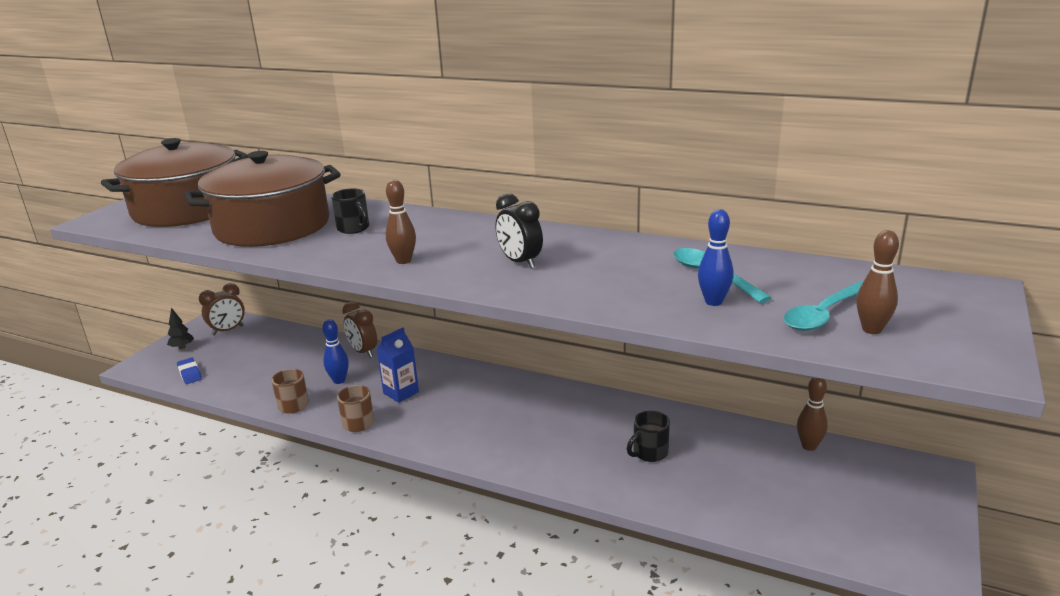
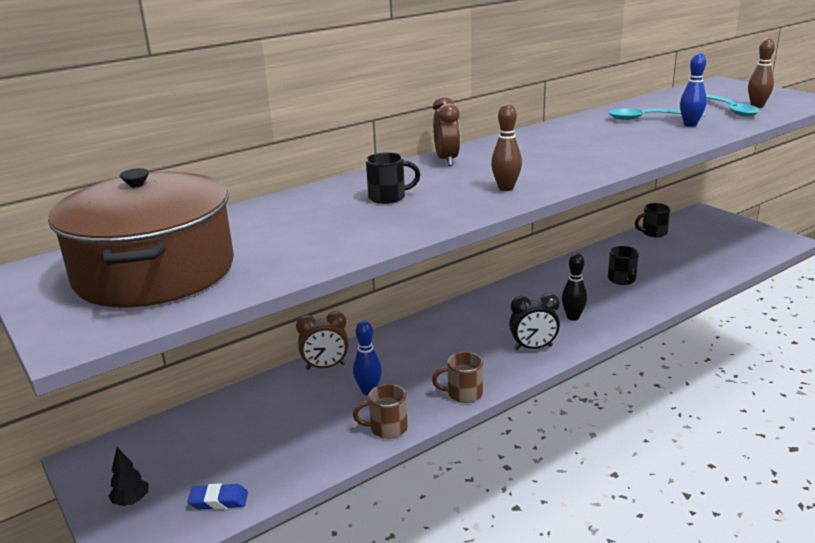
camera: 60 degrees left, 0 degrees up
brown pot [184,151,341,247] -> none
brown clock [199,283,245,335] -> brown clock moved to [433,96,460,166]
blue carton [377,328,419,403] -> none
black clock [495,193,543,269] -> black clock moved to [509,293,560,350]
brown bowling pin [797,377,828,451] -> black mug [635,203,670,237]
none -> black bowling pin [562,253,587,321]

